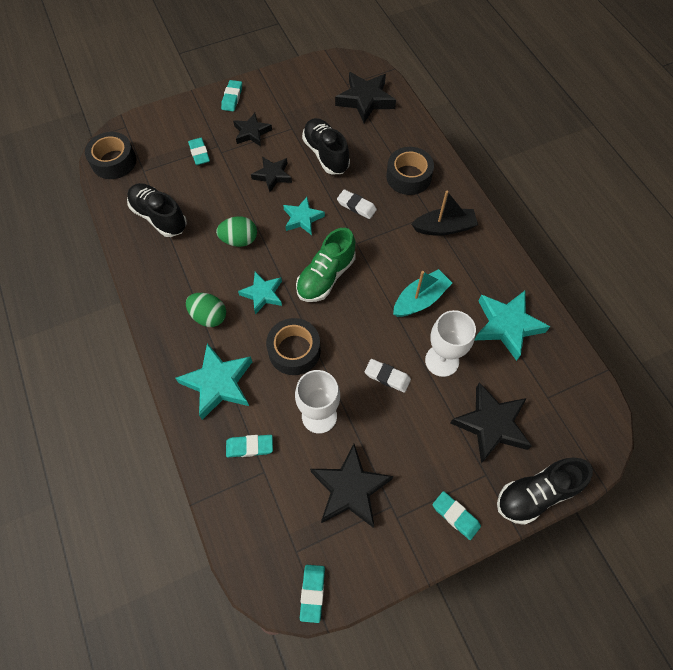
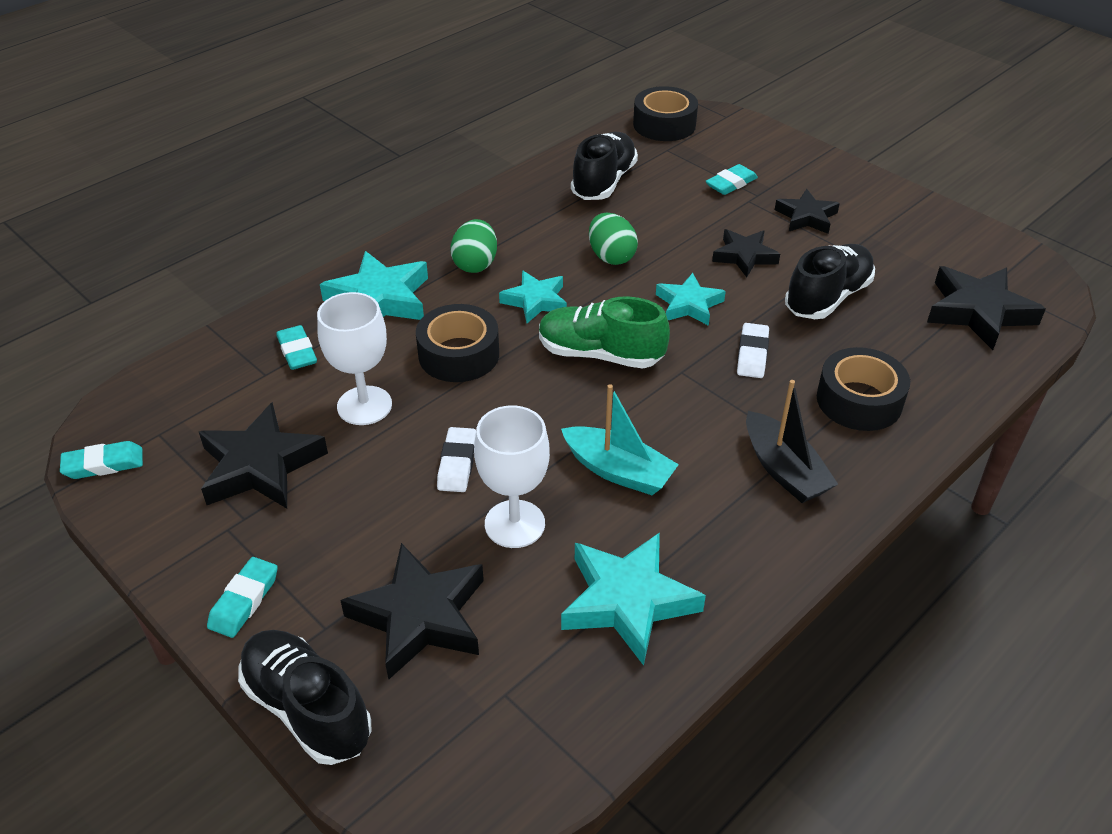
camera: 70 degrees right, 20 degrees down
turquoise eraser [221,80,242,111] -> none

